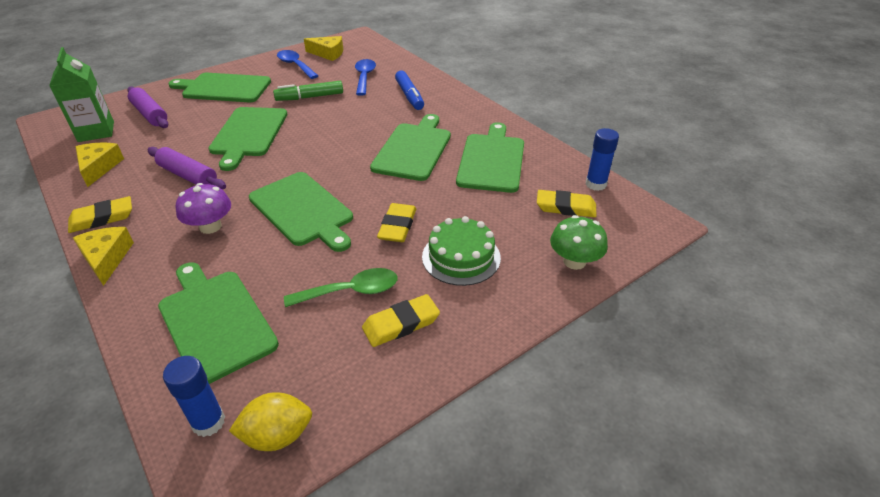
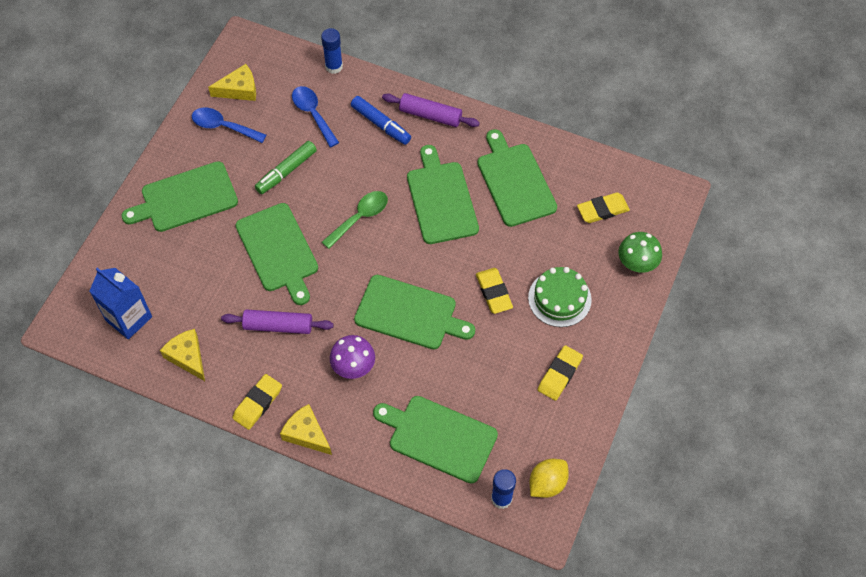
camera: 30 degrees left, 20 degrees up
green carton [49,47,114,142] -> blue carton [89,268,152,339]
purple rolling pin [127,87,168,128] -> purple rolling pin moved to [382,93,480,127]
green spoon [284,268,398,307] -> green spoon moved to [322,191,388,249]
blue glue stick [586,128,619,191] -> blue glue stick moved to [321,28,343,74]

